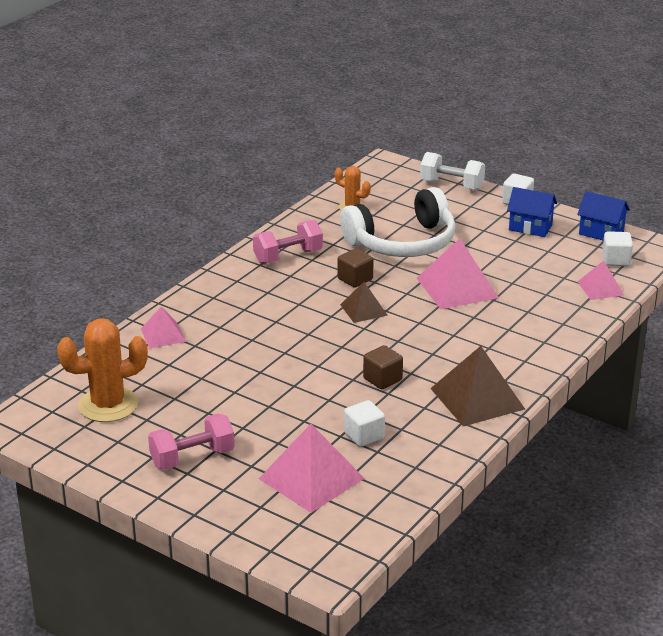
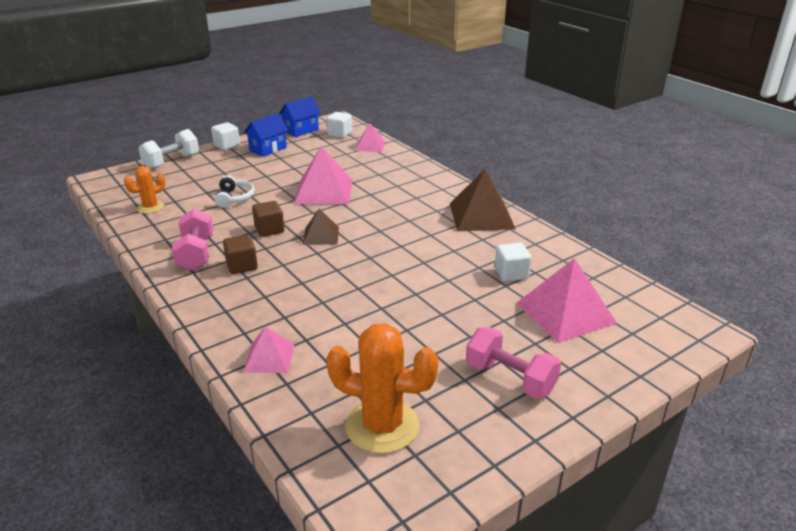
camera: 70 degrees left, 0 degrees up
orange cactus [57,319,148,422] -> orange cactus turned 75 degrees counterclockwise [326,323,439,454]
pink dumbbell [148,413,235,470] -> pink dumbbell turned 45 degrees counterclockwise [466,327,561,399]
white headphones [340,187,456,257] -> white headphones [215,175,255,208], size x0.44
brown cube [363,345,403,389] -> brown cube moved to [223,235,258,274]

